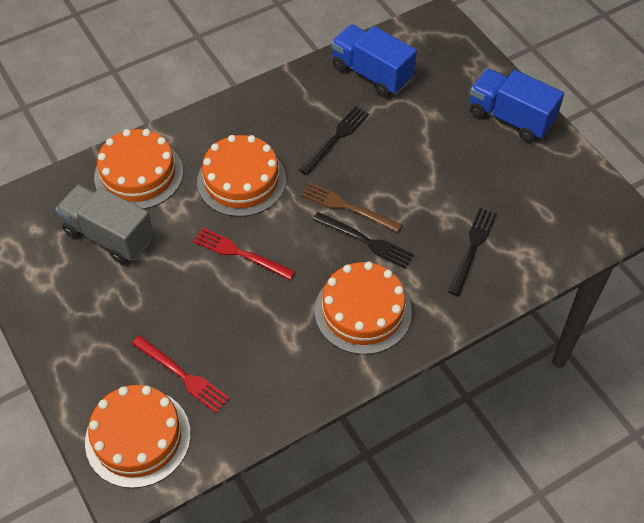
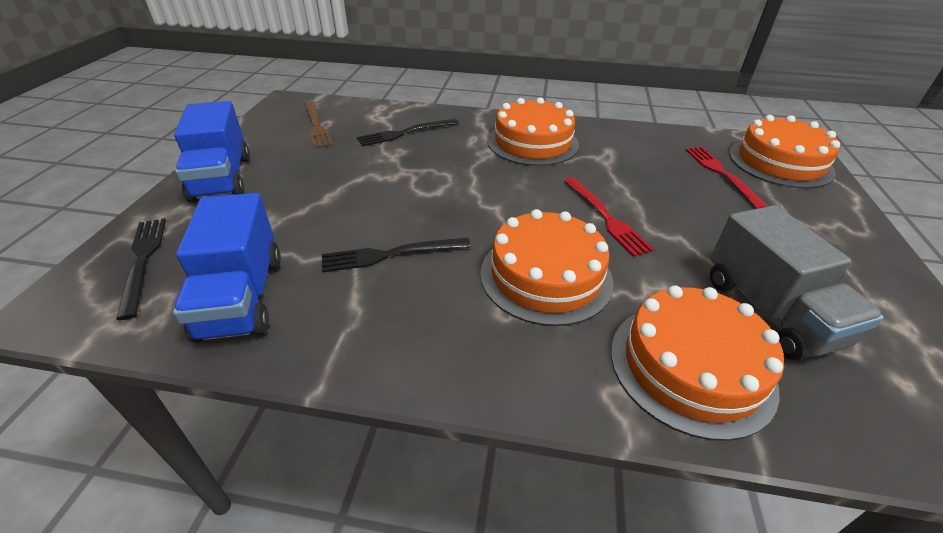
camera: 140 degrees left, 15 degrees down
brown fork [301,183,402,233] -> brown fork moved to [304,101,333,148]
black fork [313,212,414,269] -> black fork moved to [116,218,166,320]

